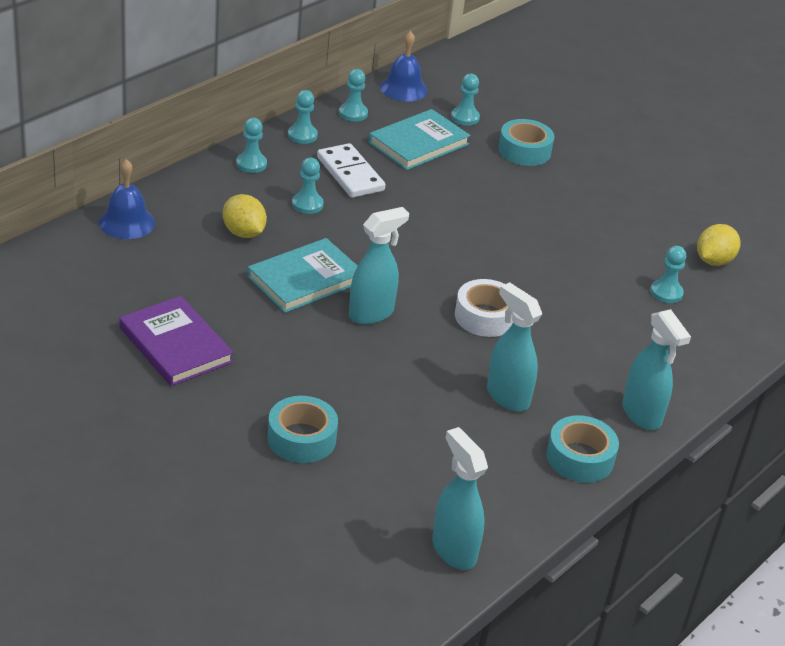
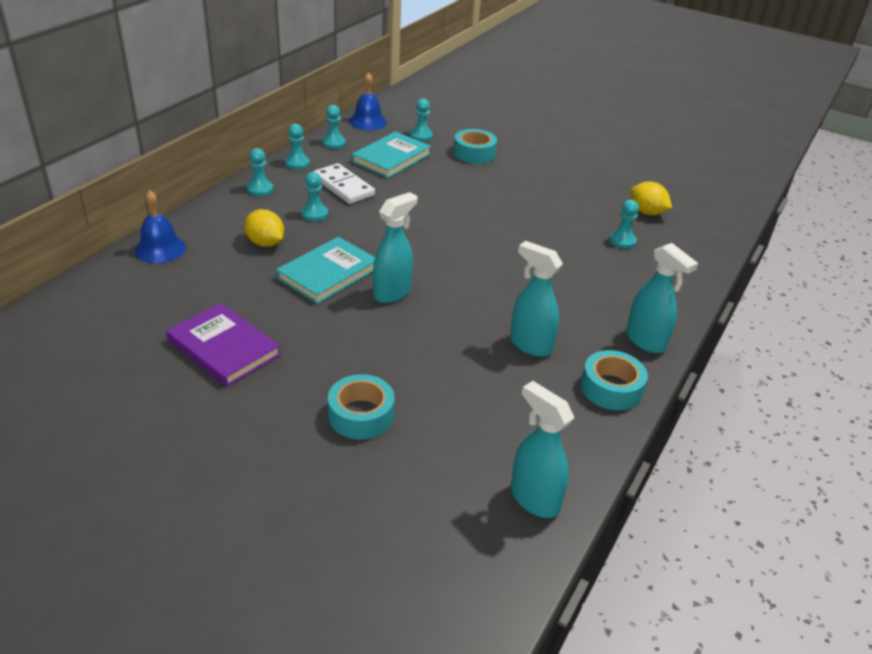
camera: 10 degrees left, 0 degrees up
white tape [455,279,513,337] -> none
yellow lemon [697,224,740,266] -> yellow lemon turned 75 degrees counterclockwise [630,181,672,215]

